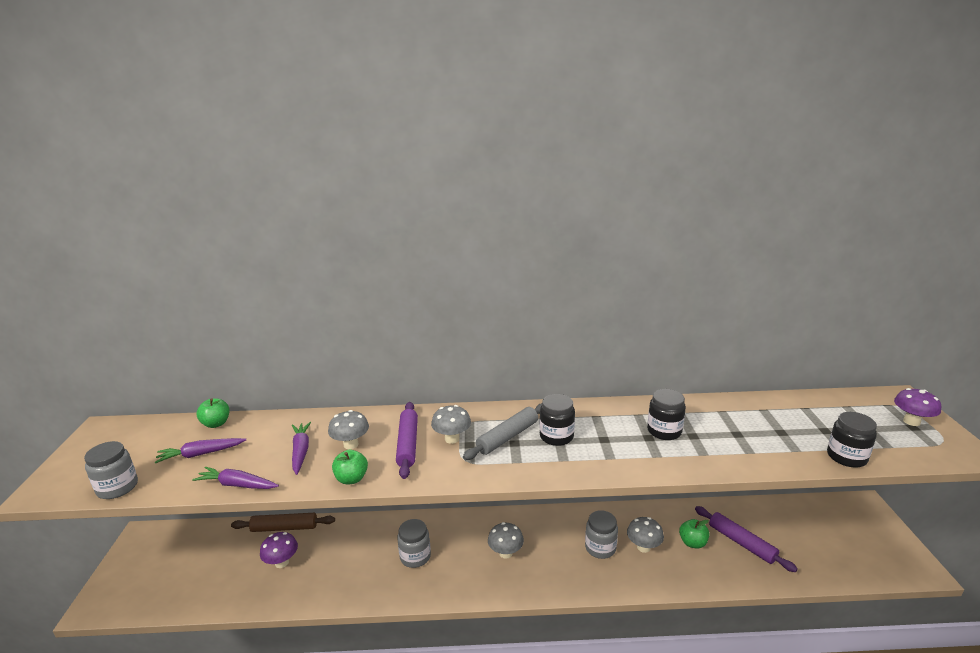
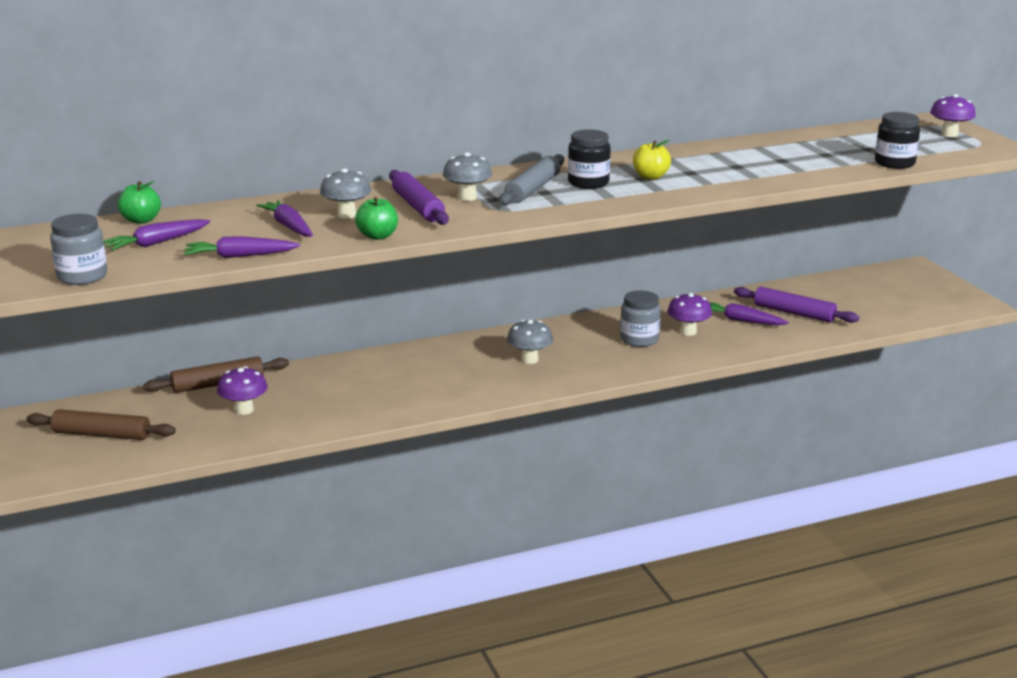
camera: 20 degrees left, 0 degrees up
grey jar [397,519,431,568] -> none
grey mushroom [627,517,664,553] -> purple mushroom [667,293,712,336]
black jar [647,389,686,440] -> none
green apple [679,519,709,548] -> purple carrot [709,302,789,325]
none -> brown rolling pin [27,409,176,440]
none -> yellow apple [633,140,671,180]

